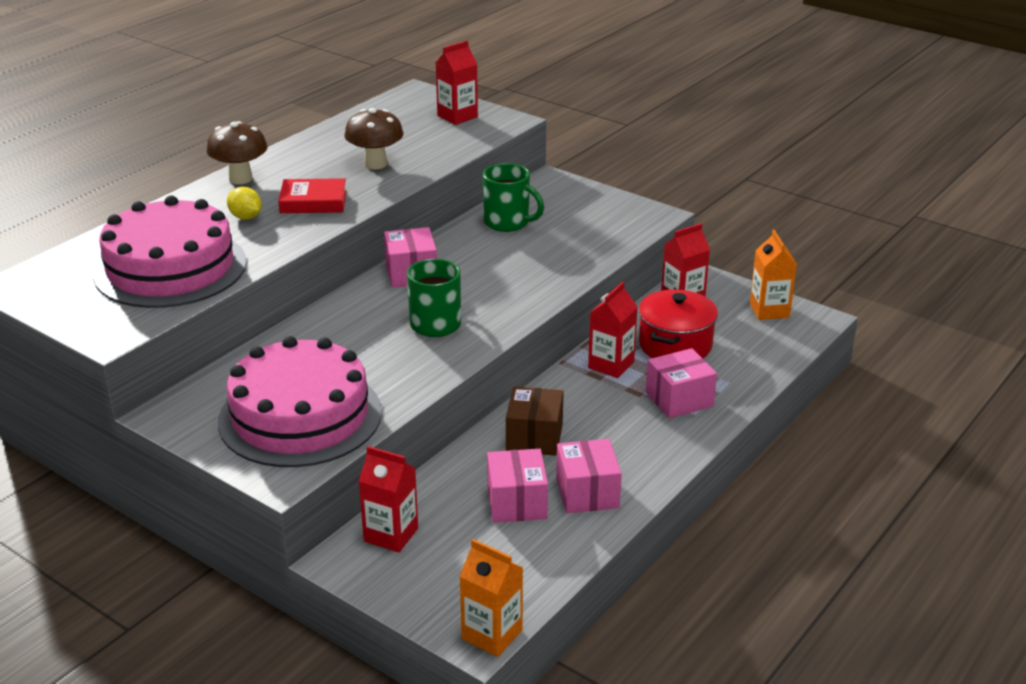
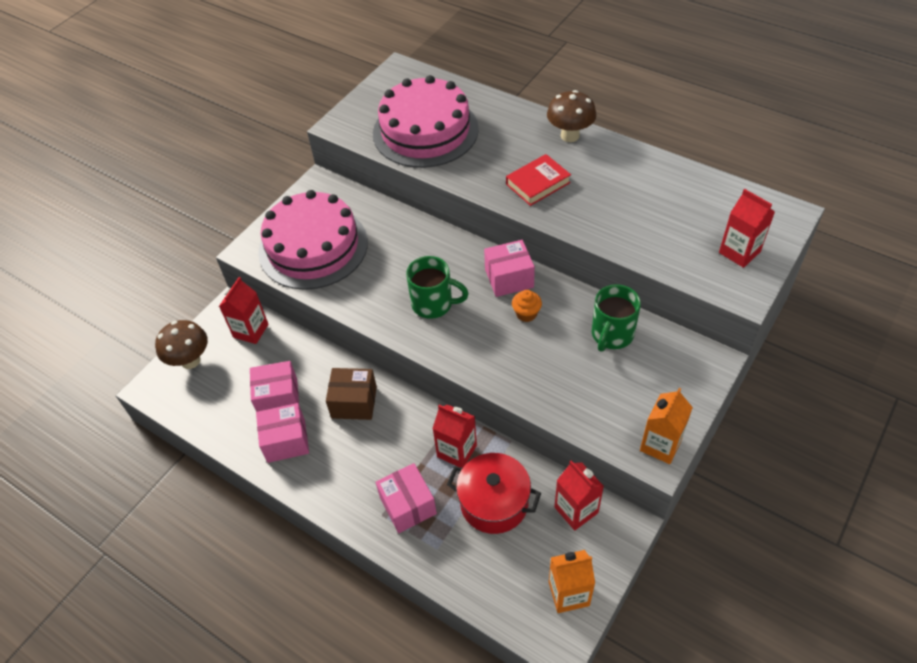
camera: 90 degrees right, 20 degrees up
yellow lemon [227,187,262,220] -> none
red book [278,178,347,213] -> red book turned 60 degrees clockwise [506,154,571,206]
brown mushroom [345,108,403,169] -> brown mushroom moved to [155,320,208,369]
orange carton [459,539,523,657] -> orange carton moved to [640,388,693,464]
none -> orange cupcake [512,290,542,322]

